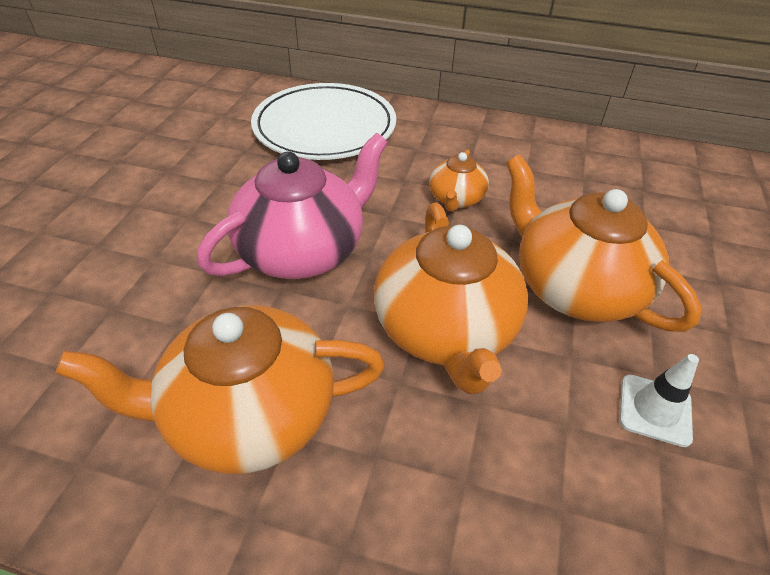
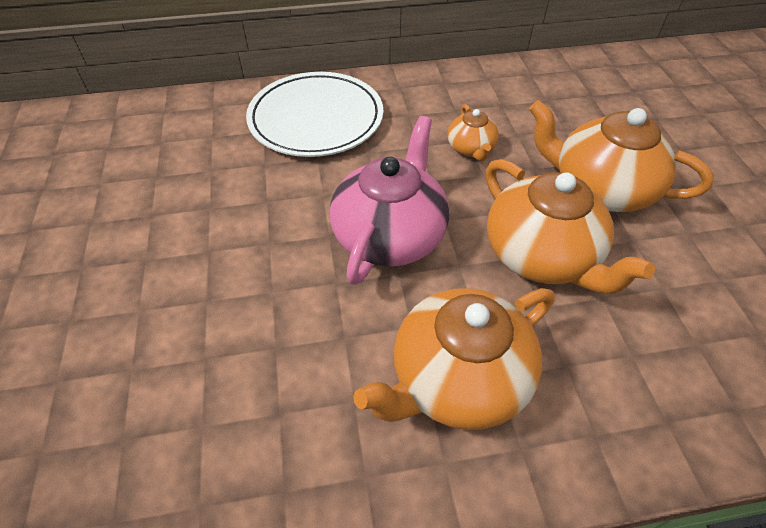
camera: 25 degrees left, 5 degrees up
white traffic cone [620,354,699,447] -> none

